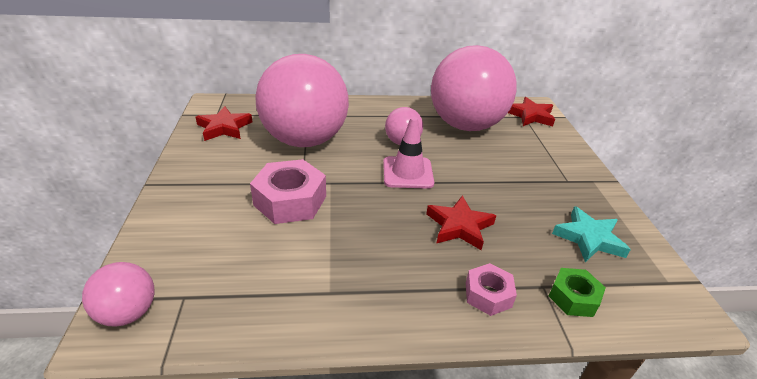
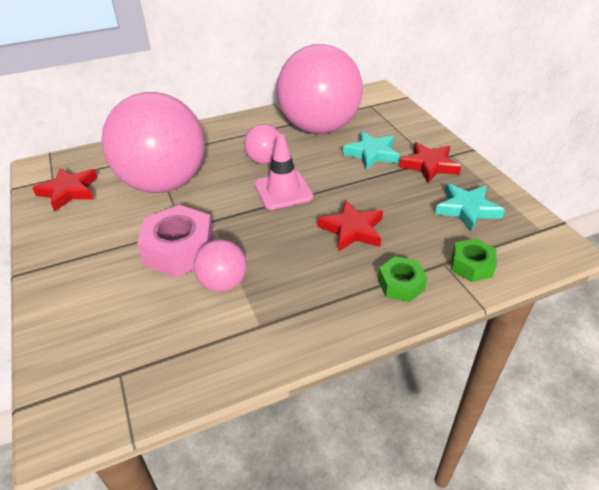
camera: 15 degrees left, 5 degrees up
pink ball [82,262,154,327] -> pink ball moved to [194,239,247,292]
pink nut [466,263,517,316] -> green nut [378,256,428,302]
red star [508,97,555,127] -> red star moved to [400,142,461,183]
none -> turquoise star [343,131,400,170]

